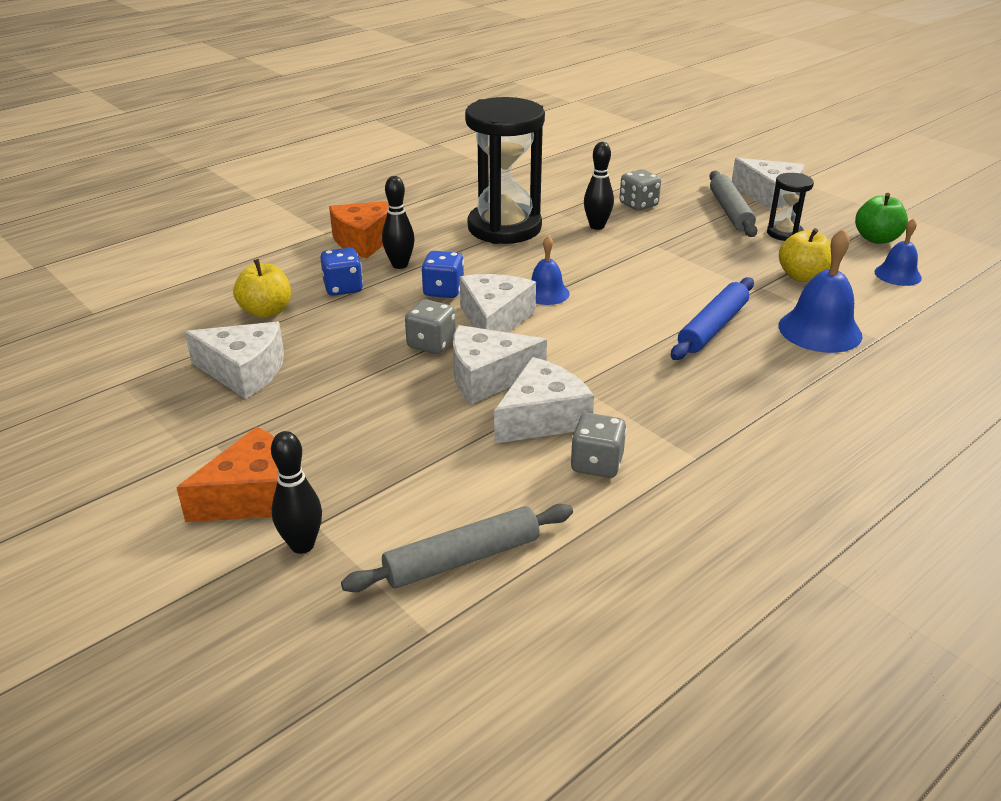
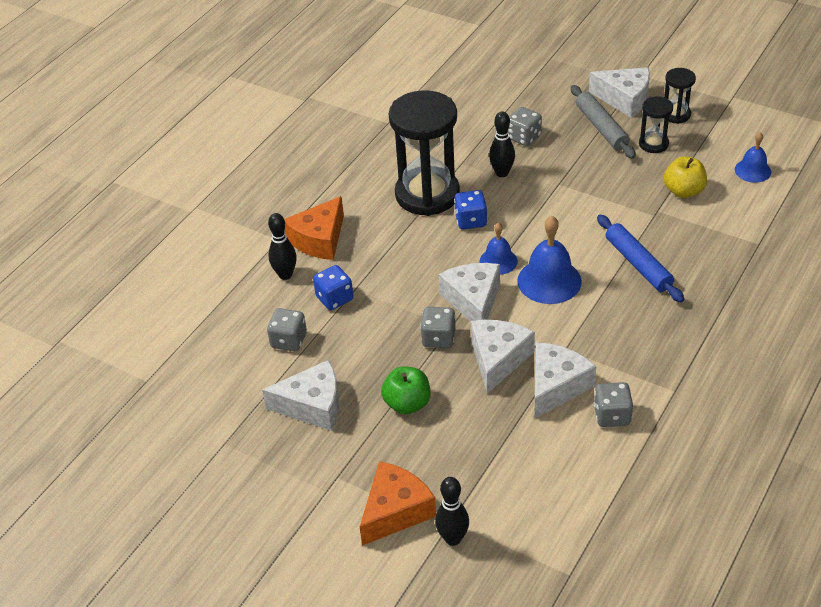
camera: 15 degrees left, 10 degrees up
yellow apple [233,259,291,318] -> grey dice [267,308,307,351]
grey rolling pin [341,504,573,592] -> none
black bowling pin [382,176,415,269] -> black bowling pin moved to [268,213,297,280]
blue dice [421,251,464,298] -> blue dice moved to [454,190,487,230]
white cheese [453,325,547,404] -> white cheese turned 135 degrees clockwise [471,320,535,394]
blue rolling pin [671,277,754,360] -> blue rolling pin turned 45 degrees counterclockwise [597,215,684,302]
blue bell [779,228,862,353] -> blue bell moved to [517,216,582,304]
green apple [855,193,908,244] -> green apple moved to [381,366,430,414]
none -> black hourglass [664,68,696,124]

